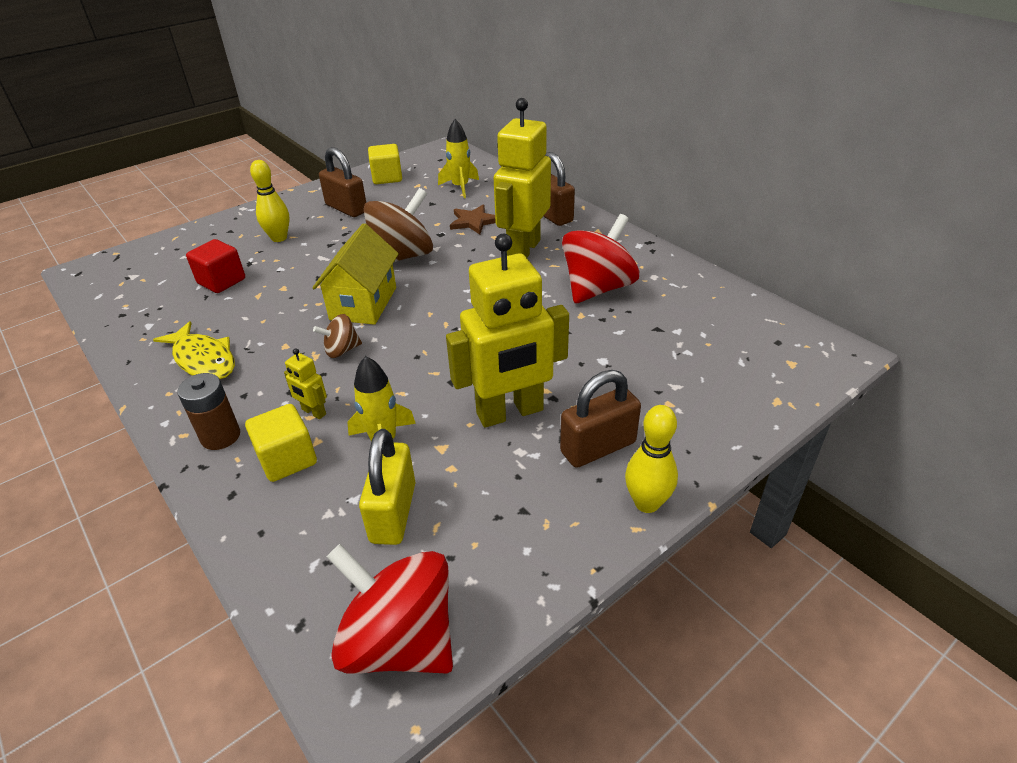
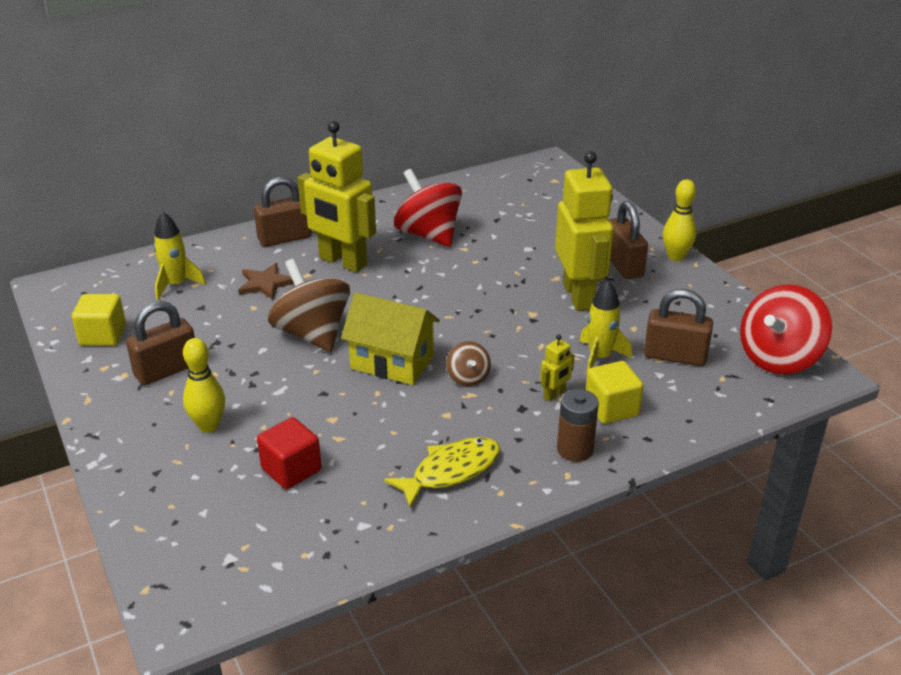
camera: 80 degrees left, 5 degrees down
yellow padlock [359,429,415,545] -> brown padlock [644,289,713,366]

